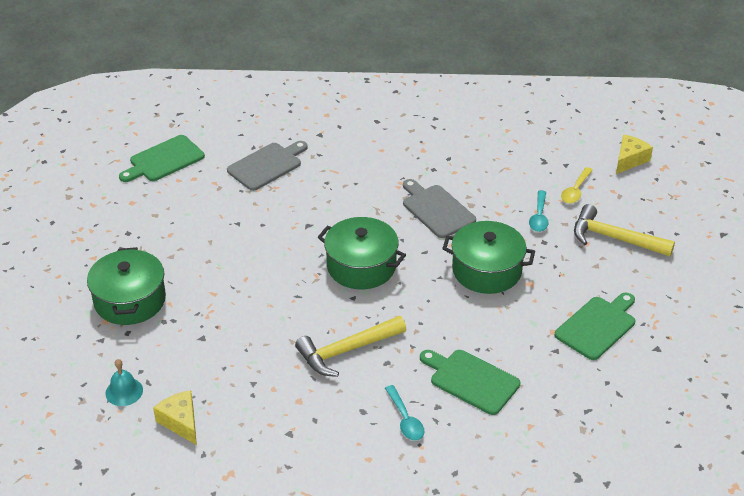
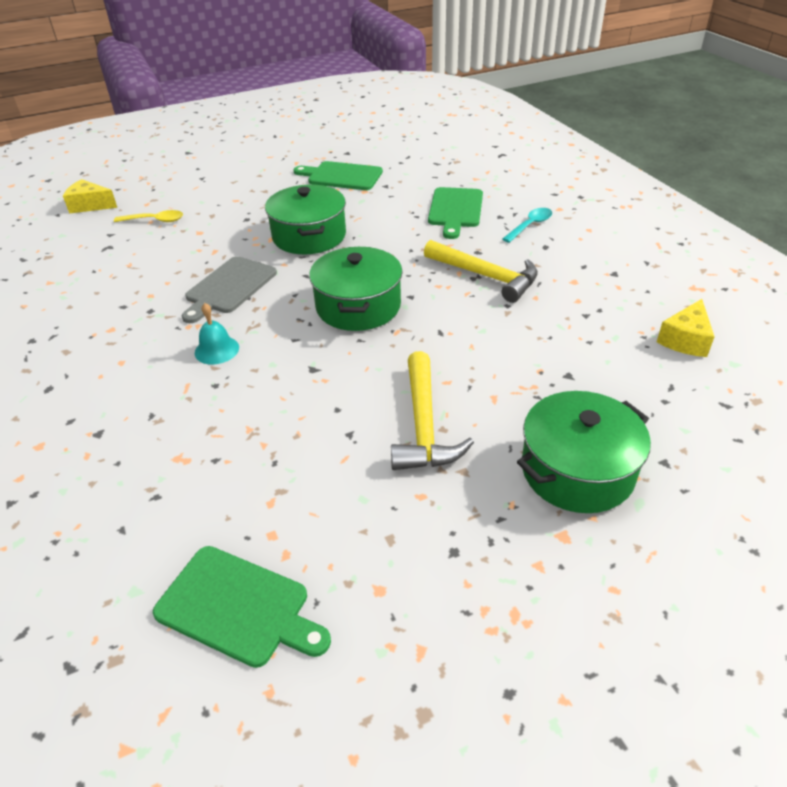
camera: 115 degrees left, 0 degrees up
turquoise bell [106,359,143,406] -> turquoise bell moved to [195,303,239,365]
grey cutting board [227,141,308,191] -> none
turquoise spoon [529,190,548,232] -> none
yellow hammer [574,204,675,256] -> yellow hammer moved to [391,351,474,470]

